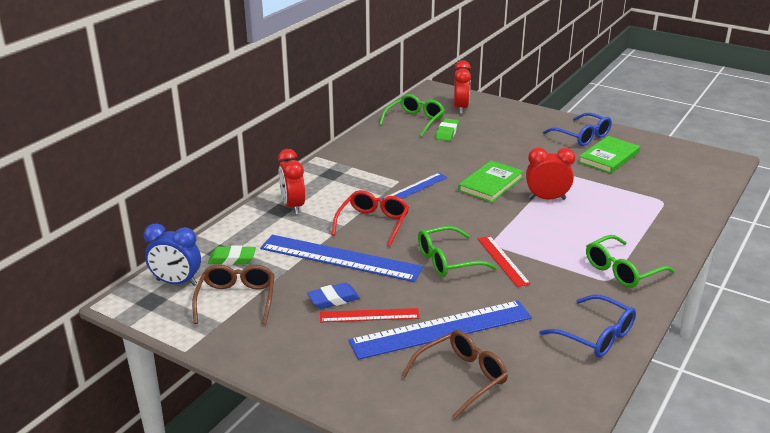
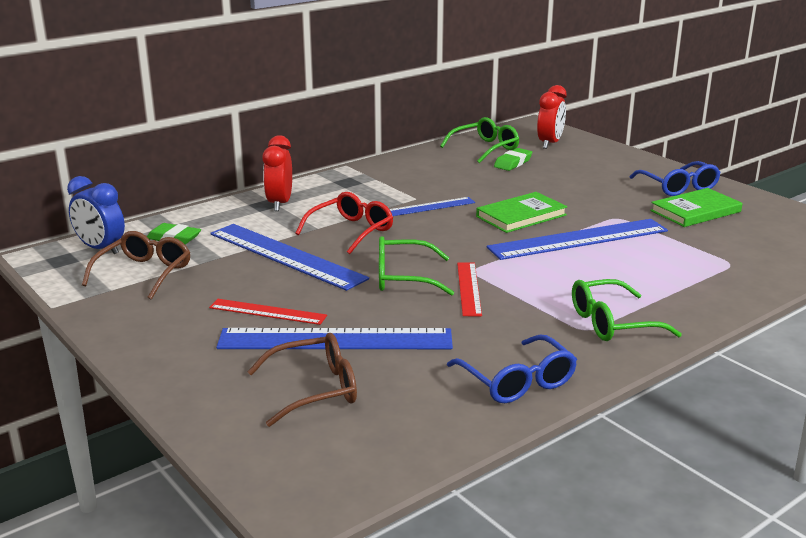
camera: 20 degrees right, 5 degrees down
blue eraser [307,283,360,309] -> none
red clock [526,147,575,200] -> blue ruler [487,219,668,260]

